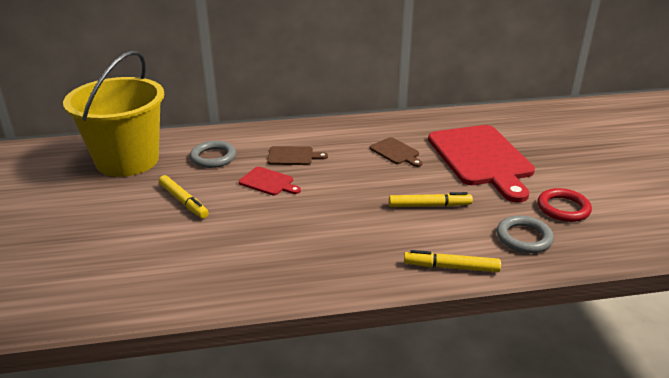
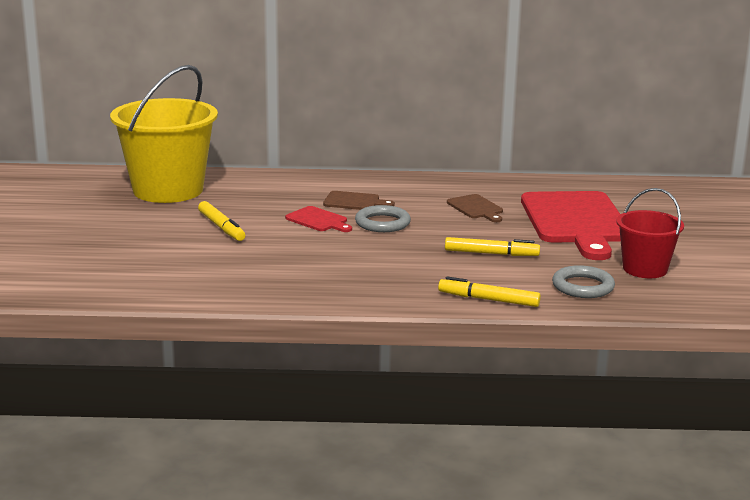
camera: 10 degrees right, 10 degrees down
grey ring [190,141,236,168] -> grey ring moved to [355,205,411,232]
red ring [537,188,592,222] -> red bucket [616,188,684,278]

